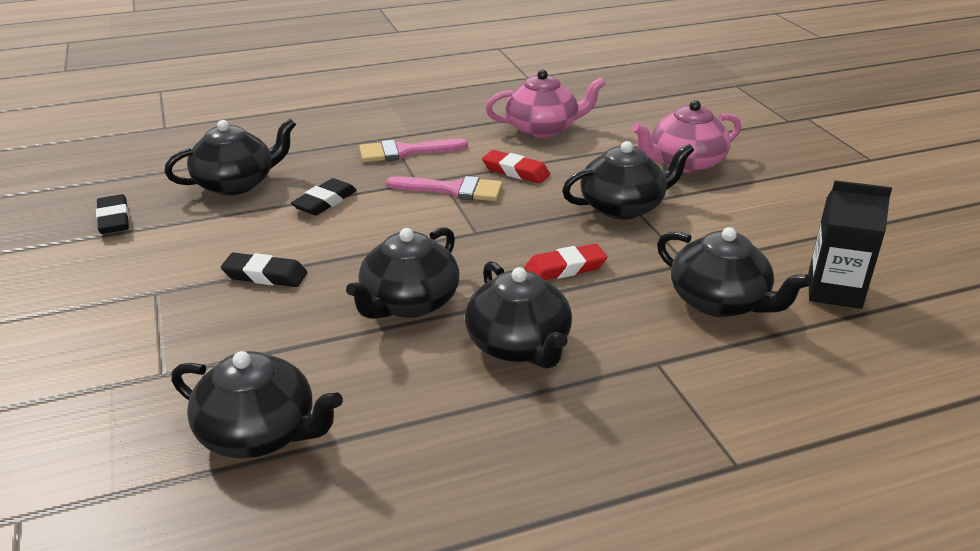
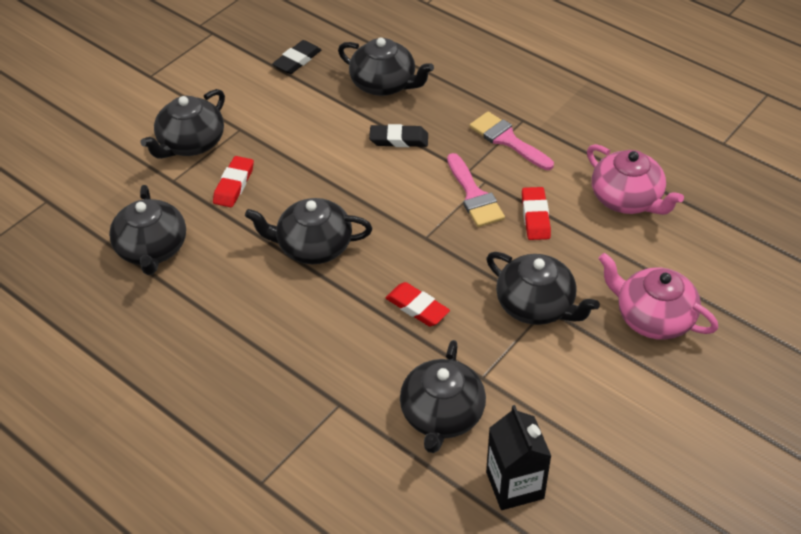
camera: 60 degrees right, 15 degrees up
black eraser [221,253,307,287] -> none
black teapot [465,261,572,369] -> black teapot moved to [140,89,225,159]
none -> red eraser [213,156,254,207]

